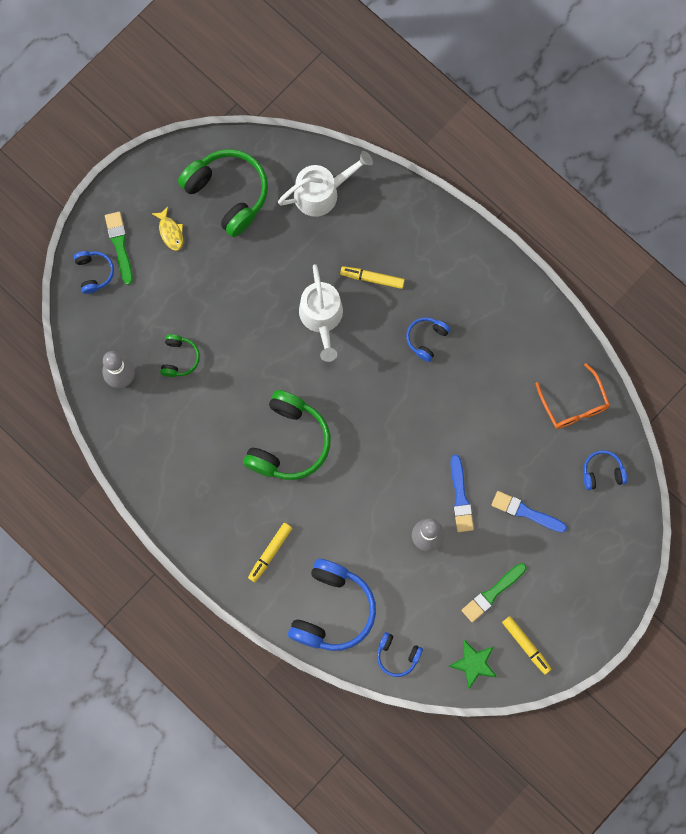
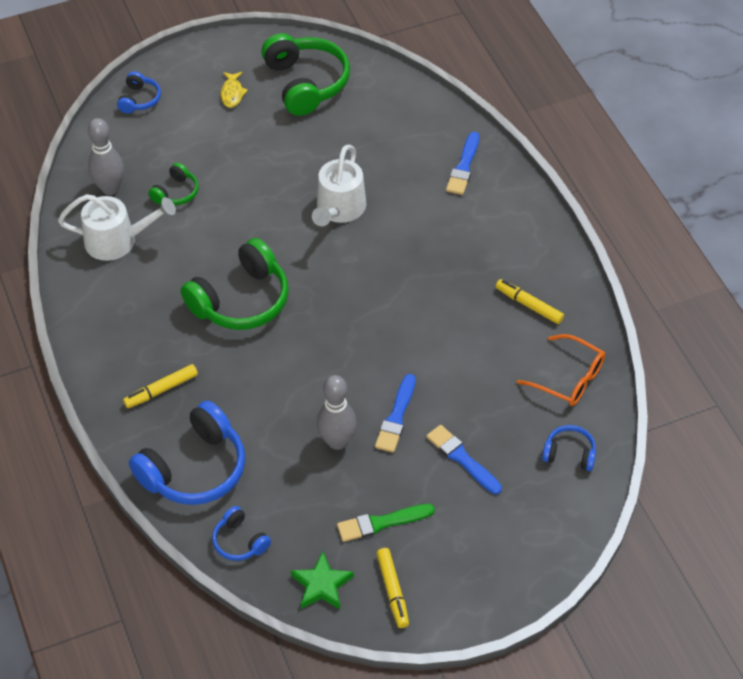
camera: 25 degrees right, 25 degrees down
green brush [105,212,133,285] -> none
white watering can [278,151,373,217] -> white watering can moved to [58,194,176,261]
yellow marker [340,266,405,289] -> yellow marker moved to [496,279,564,324]
blue headphones [406,317,450,362] -> none
orange glasses [536,363,610,429] -> orange glasses turned 60 degrees counterclockwise [517,334,605,406]
none -> blue brush [446,132,479,195]

